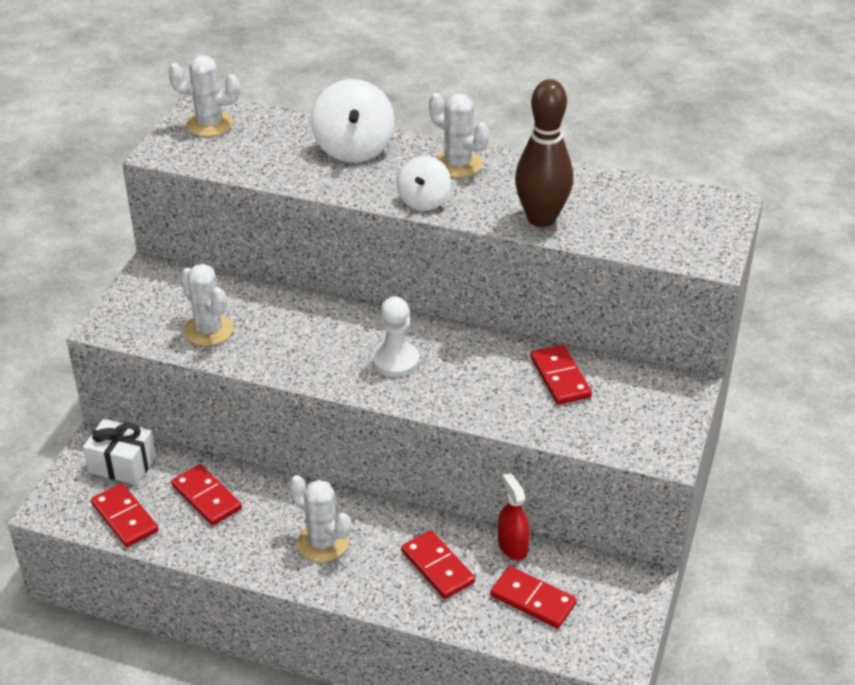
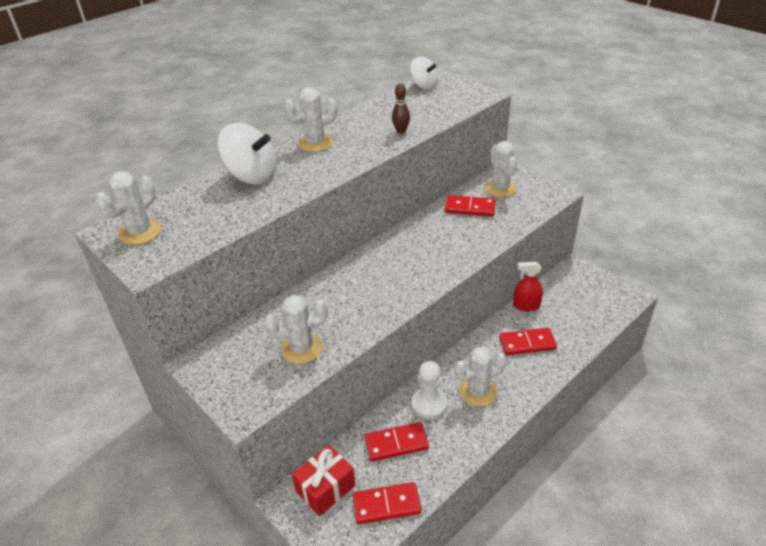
camera: 60 degrees left, 0 degrees up
white gift [83,418,156,485] -> red gift [292,445,356,516]
white pawn [372,297,419,377] -> white pawn moved to [411,361,447,419]
white spinning top [397,156,451,211] -> white spinning top moved to [410,57,439,90]
red domino [490,566,577,629] -> none
brown bowling pin [515,79,573,227] -> brown bowling pin [392,84,410,134], size x0.47
none -> white cactus [484,141,517,197]

